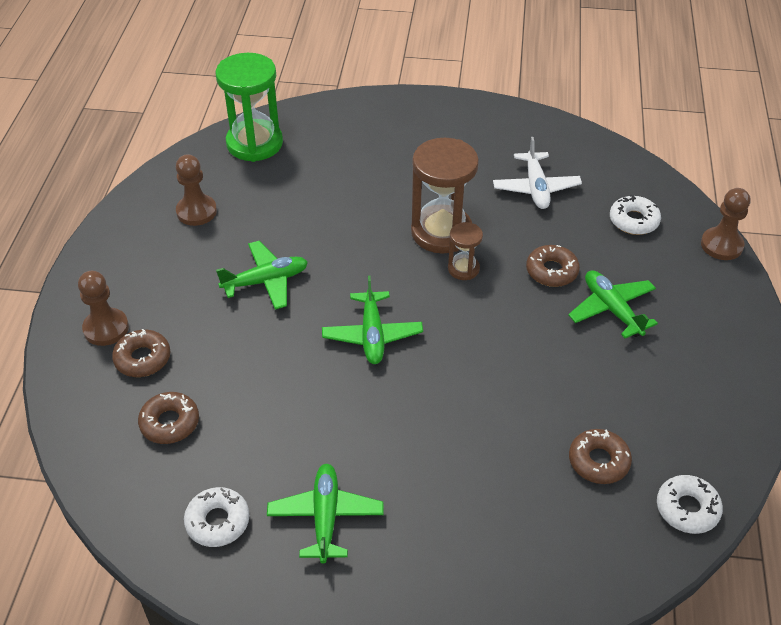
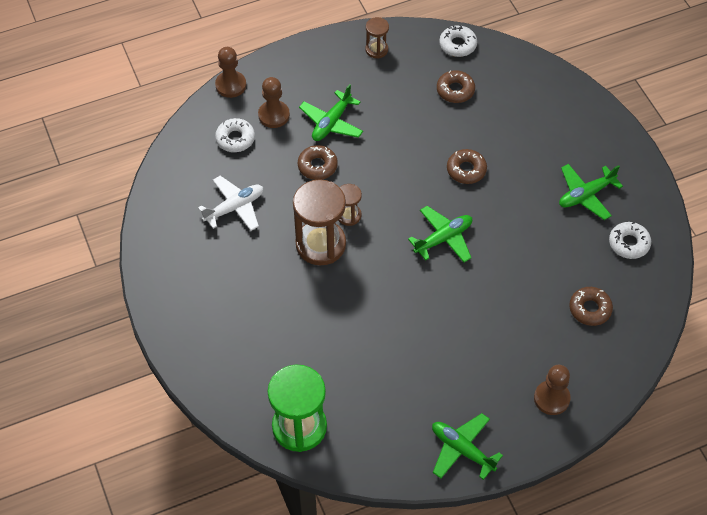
camera: 120 degrees left, 10 degrees up
brown donut [112,329,170,377] -> brown donut moved to [447,149,487,184]
brown pawn [176,154,217,226] -> brown pawn moved to [258,77,290,128]
green plane [216,241,308,310] -> green plane moved to [432,413,503,480]
none -> brown hourglass [365,17,389,59]

